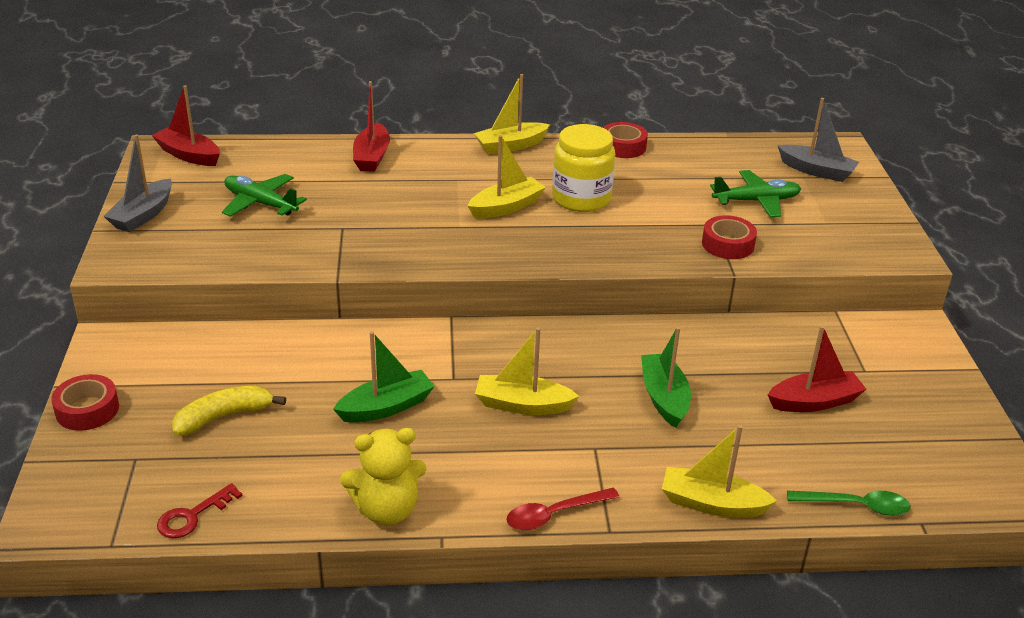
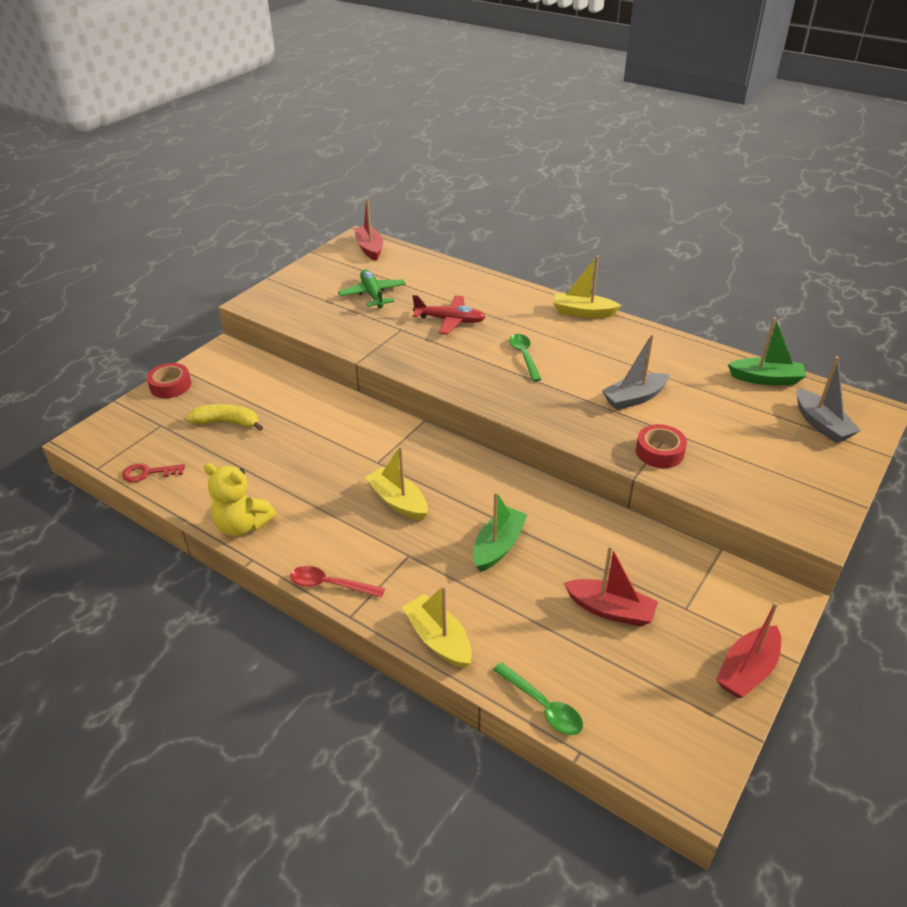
camera: 40 degrees right, 5 degrees up
grey boat [103,134,172,232] -> grey boat moved to [602,334,670,410]
green boat [333,331,435,423] -> green boat moved to [728,317,806,385]
red boat [353,81,390,172] -> red boat moved to [716,602,781,698]
yellow boat [468,135,546,219] -> green spoon [509,334,542,382]
yellow jar [552,124,615,212] -> none
red tape [603,122,648,158] -> none
green plane [710,170,801,217] -> none
none -> red plane [412,295,486,334]

